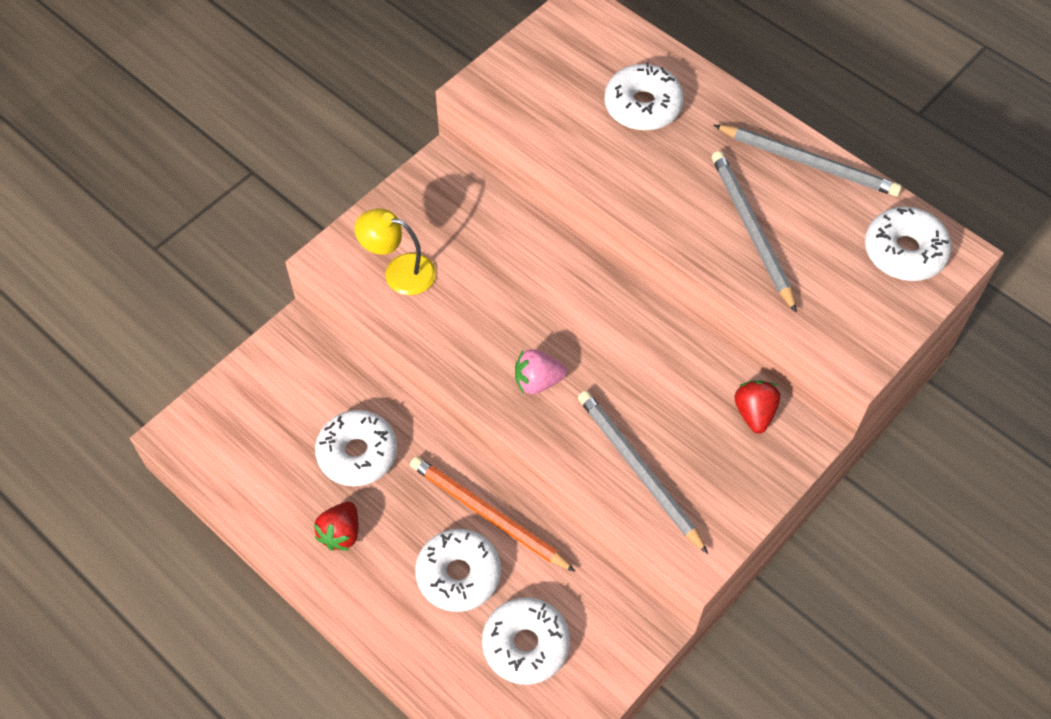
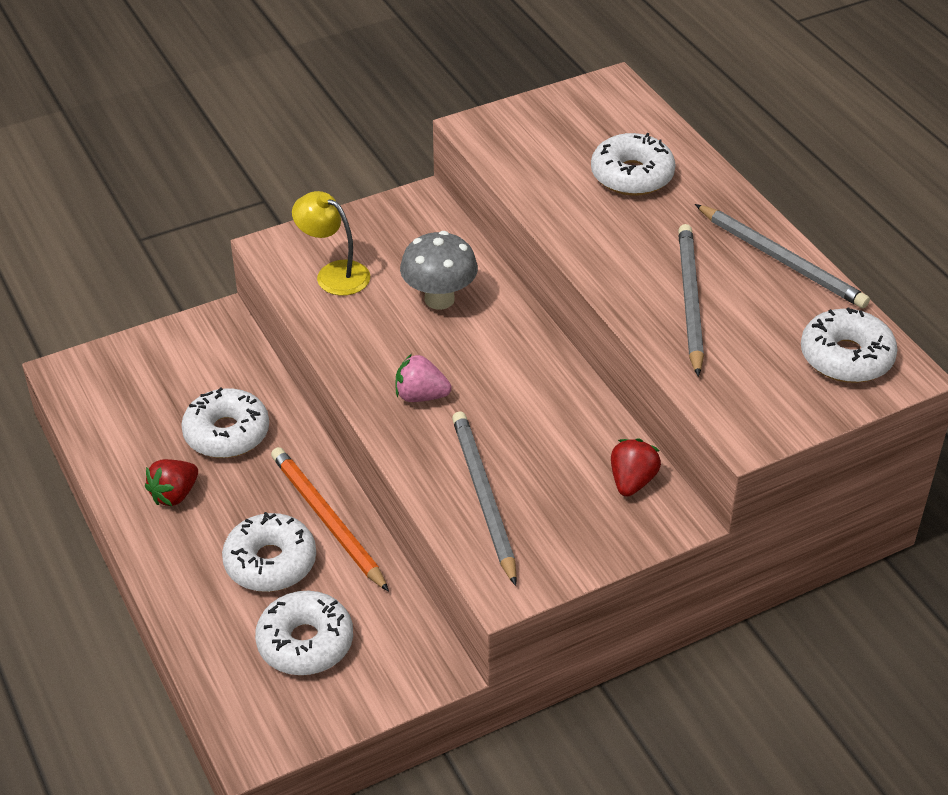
camera: 20 degrees right, 15 degrees down
none -> grey mushroom [400,231,478,310]

